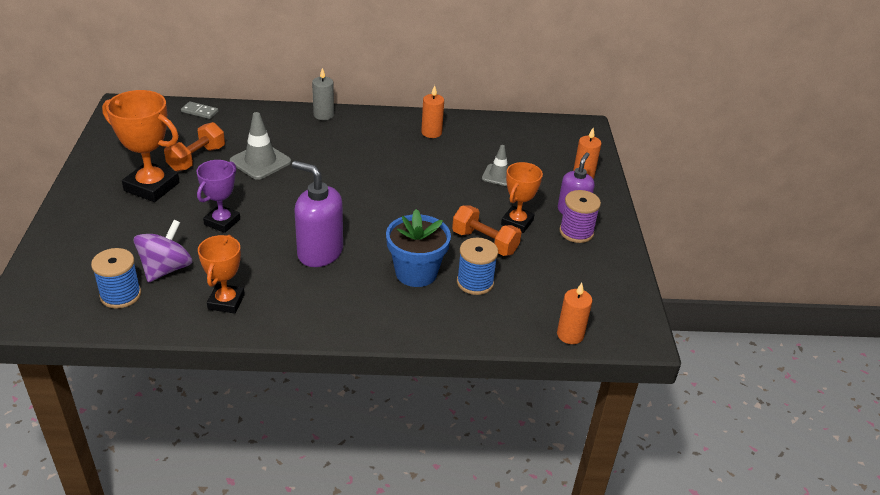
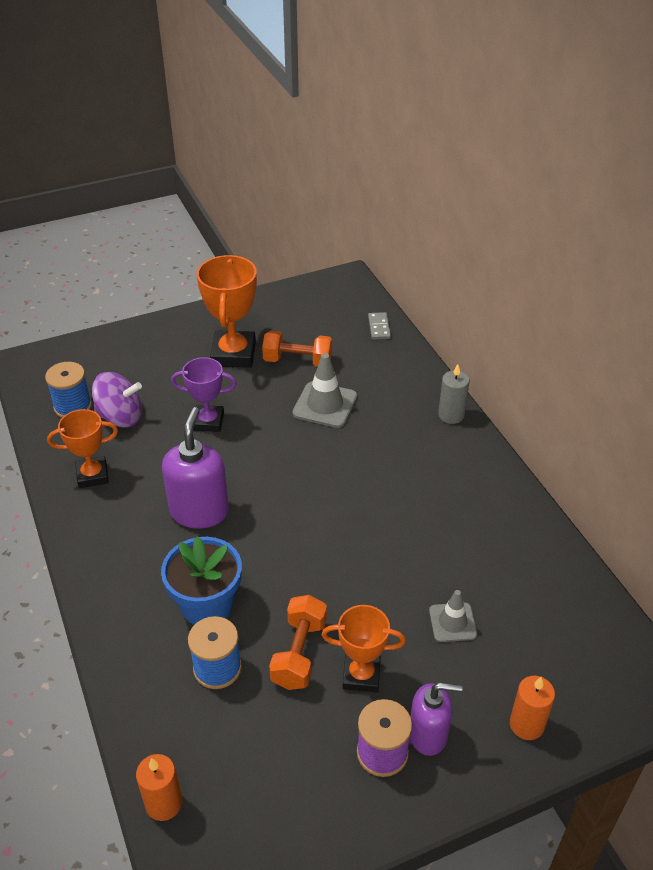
camera: 70 degrees right, 5 degrees up
orange candle [421,85,444,138] -> none

